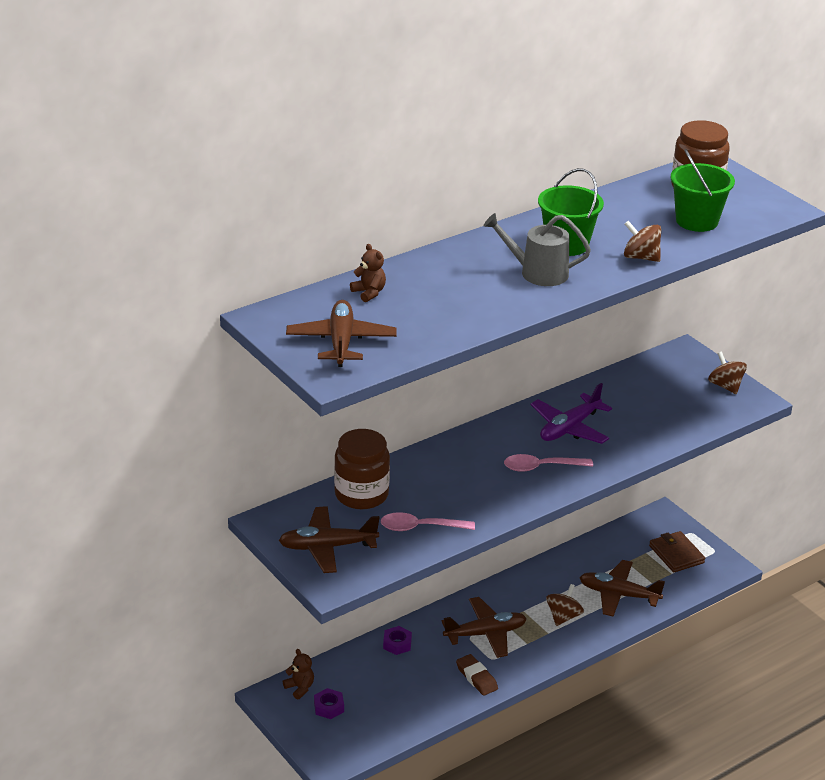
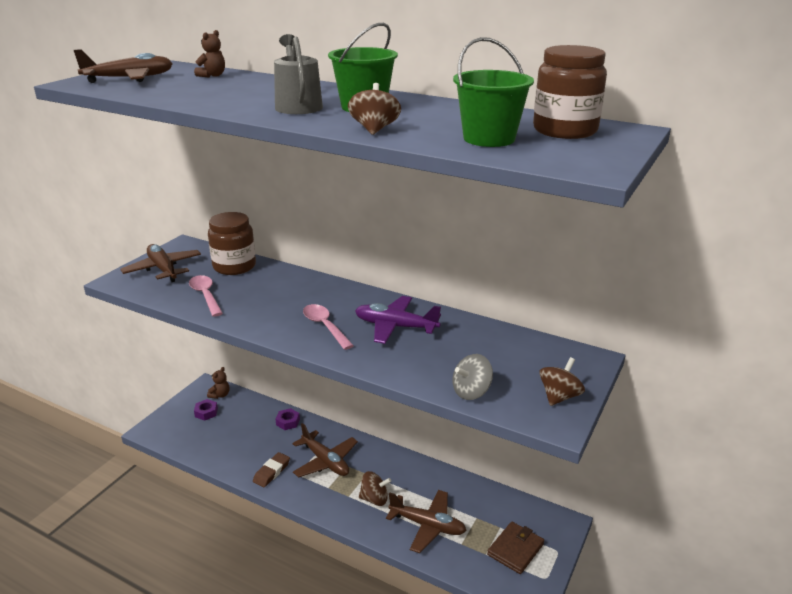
camera: 65 degrees right, 5 degrees down
brown plane [579,560,665,617] -> brown plane turned 120 degrees clockwise [386,490,467,553]
none -> grey spinning top [452,354,493,400]

